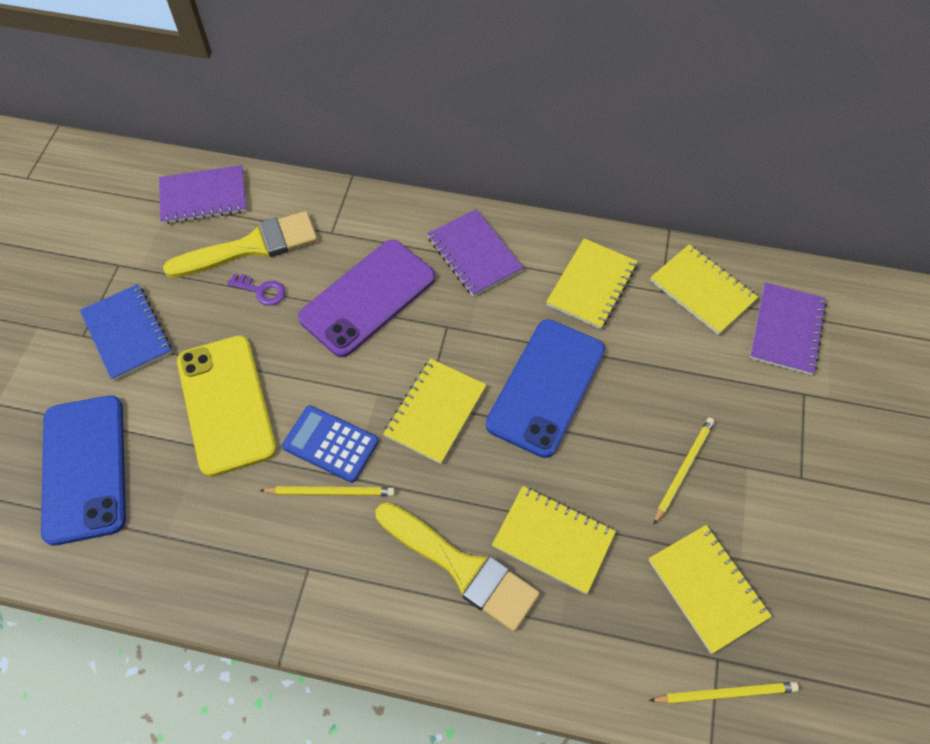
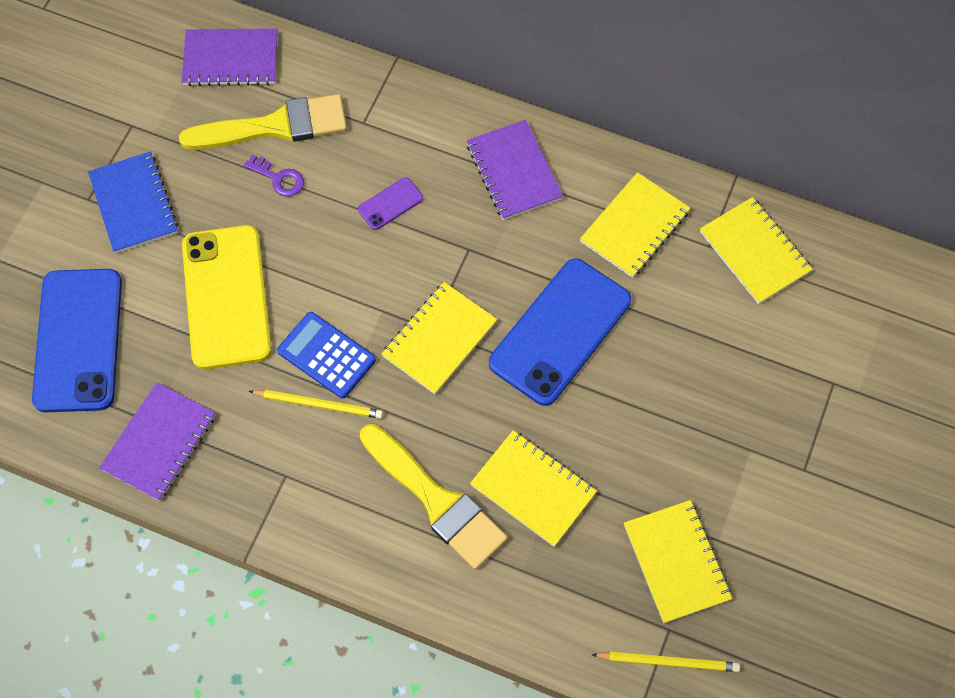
camera: 10 degrees right, 5 degrees up
purple phone [298,240,435,357] -> purple phone [358,177,423,230], size x0.43
yellow pencil [653,418,715,525] -> none
purple notebook [750,282,827,375] -> purple notebook moved to [99,382,216,501]

